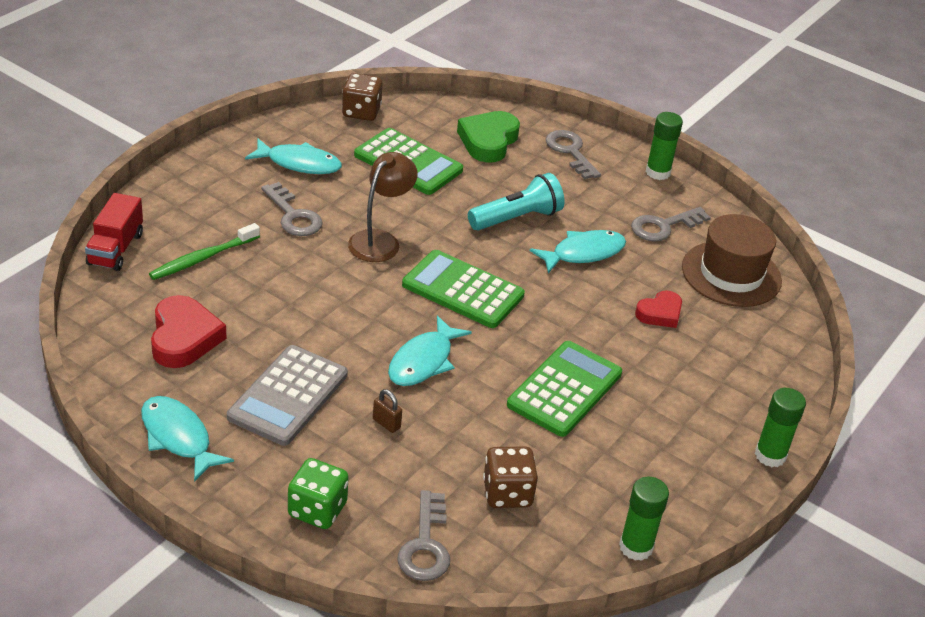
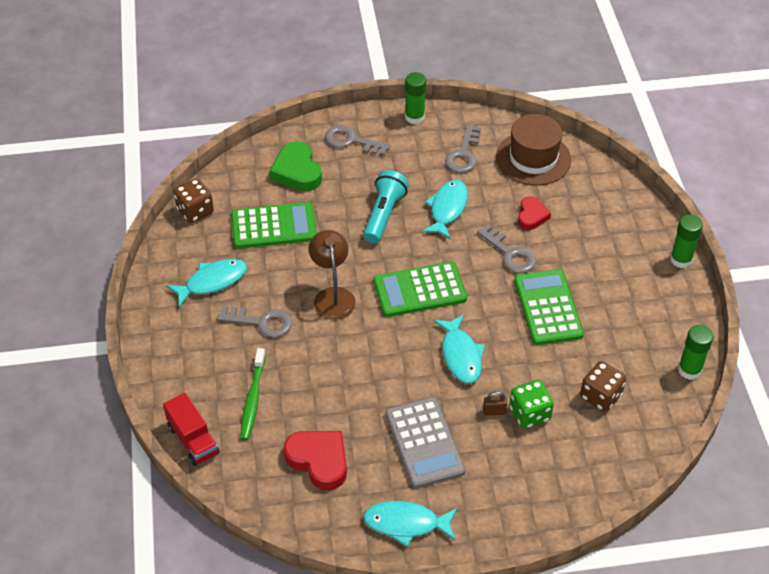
camera: 40 degrees left, 10 degrees up
green dice [288,458,349,529] -> green dice moved to [509,380,554,429]
grey key [397,490,450,581] -> grey key moved to [477,224,537,273]

